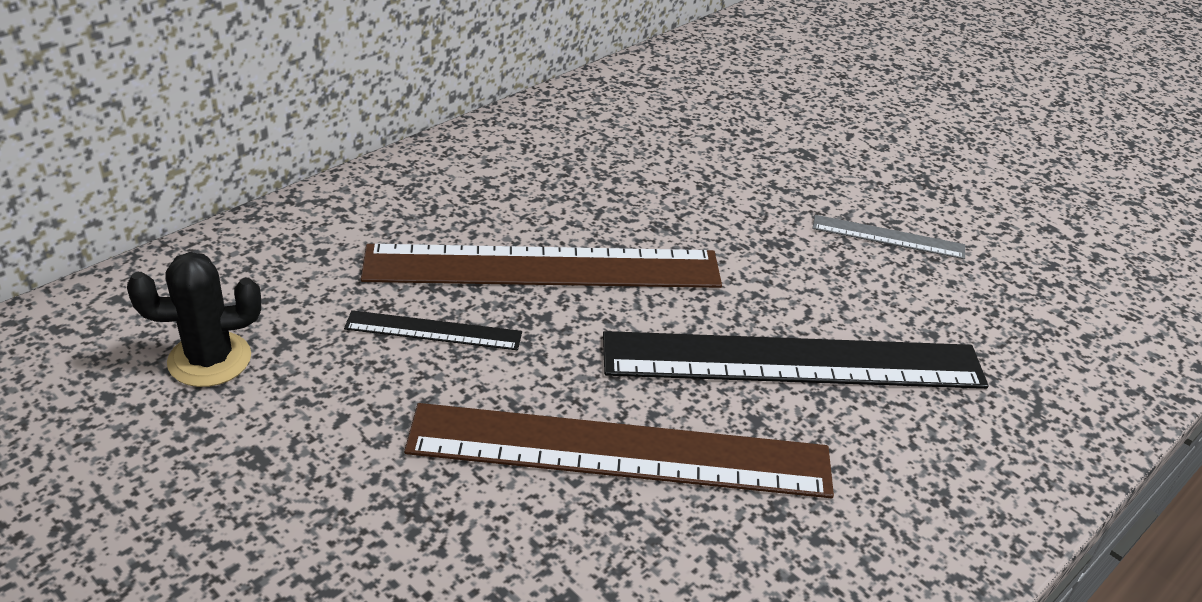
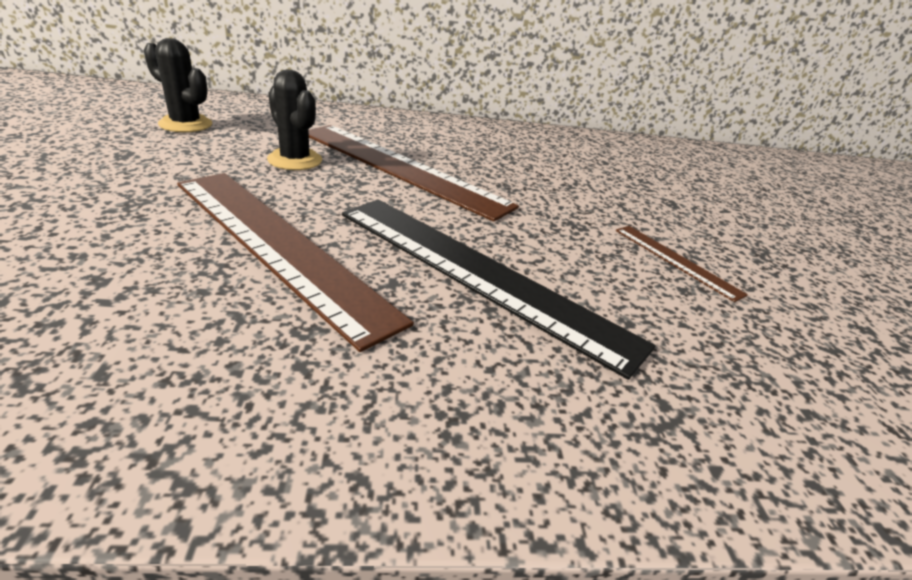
camera: 40 degrees right, 5 degrees down
black ruler [344,310,522,350] -> black cactus [267,70,322,170]
grey ruler [812,215,965,259] -> brown ruler [616,226,748,302]

